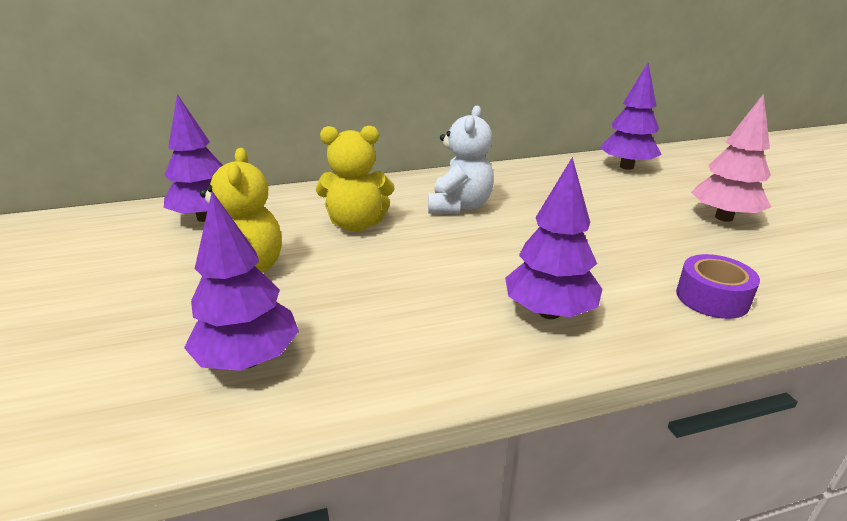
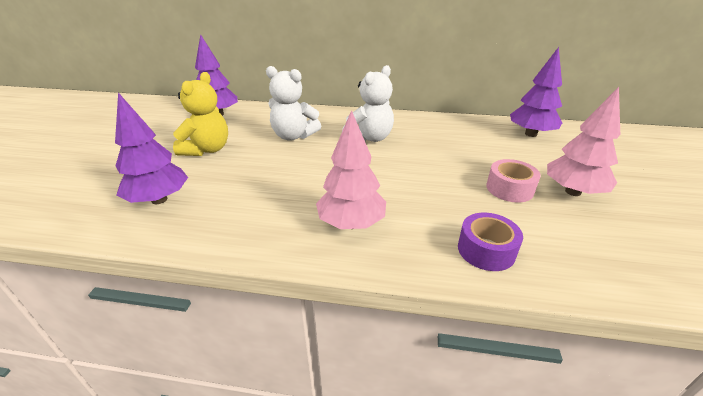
camera: 25 degrees right, 5 degrees up
yellow teddy bear [316,126,394,232] -> white teddy bear [266,66,321,141]
purple tree [505,157,602,319] -> pink tree [316,110,386,229]
none -> pink tape [486,159,541,203]

